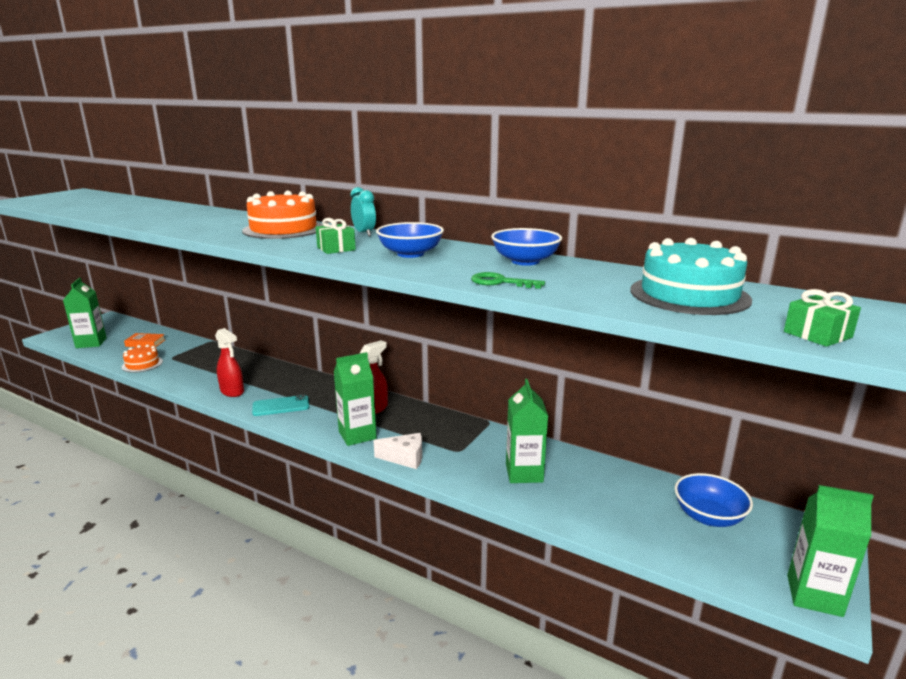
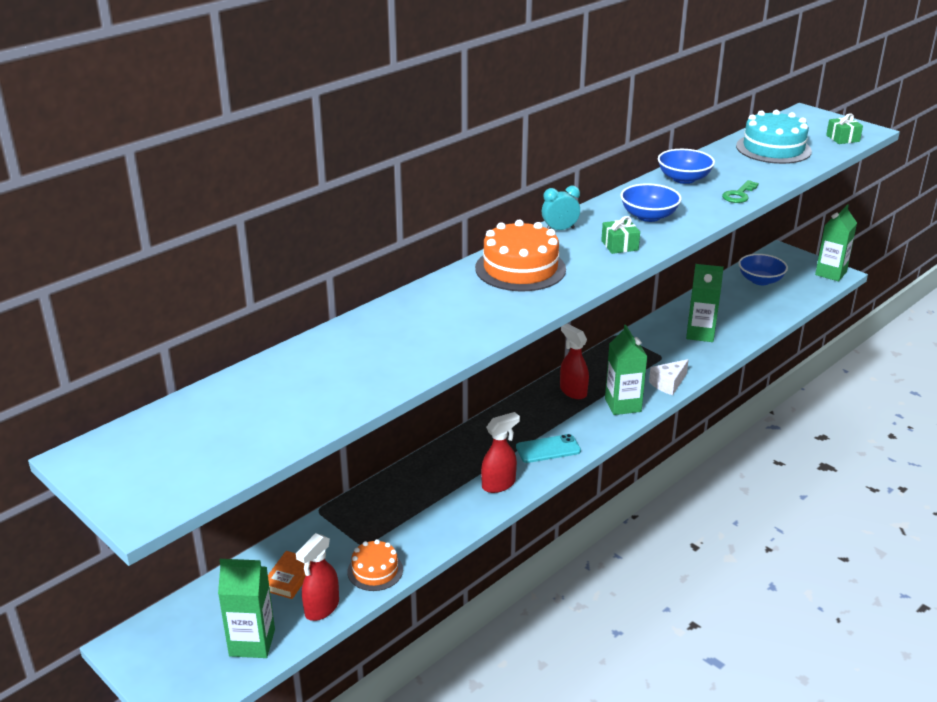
camera: 75 degrees left, 10 degrees up
turquoise phone [252,395,309,416] -> turquoise phone turned 75 degrees clockwise [516,434,581,463]
white cheese [373,433,422,469] -> white cheese turned 150 degrees counterclockwise [649,359,689,395]
none -> red spray bottle [296,533,339,621]

